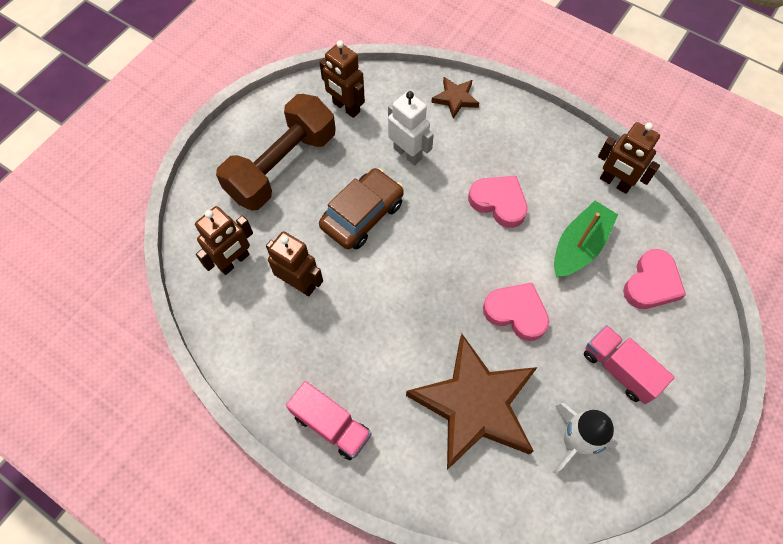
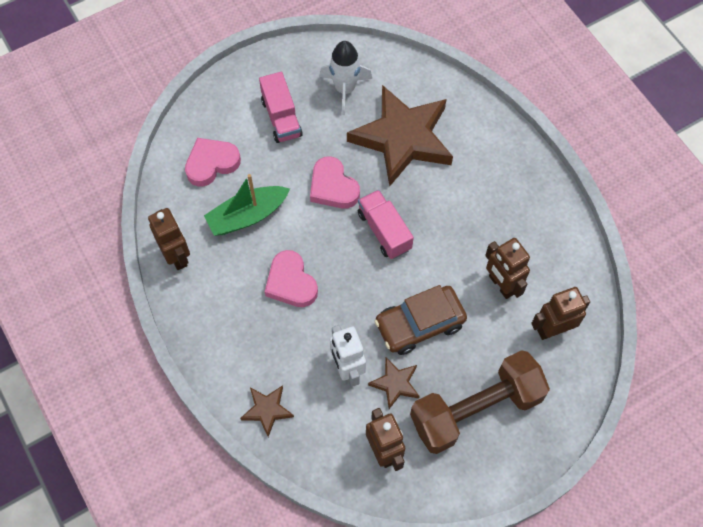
camera: 155 degrees left, 0 degrees up
pink truck [286,381,371,460] -> pink truck moved to [358,190,414,259]
none -> brown star [368,358,420,409]

